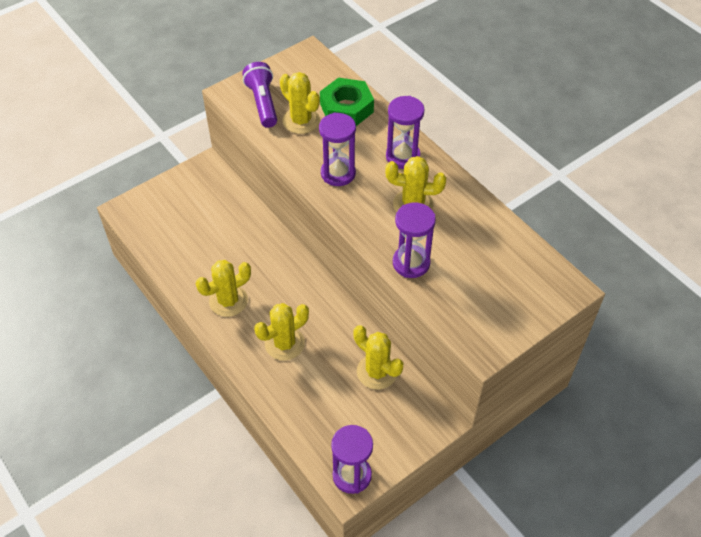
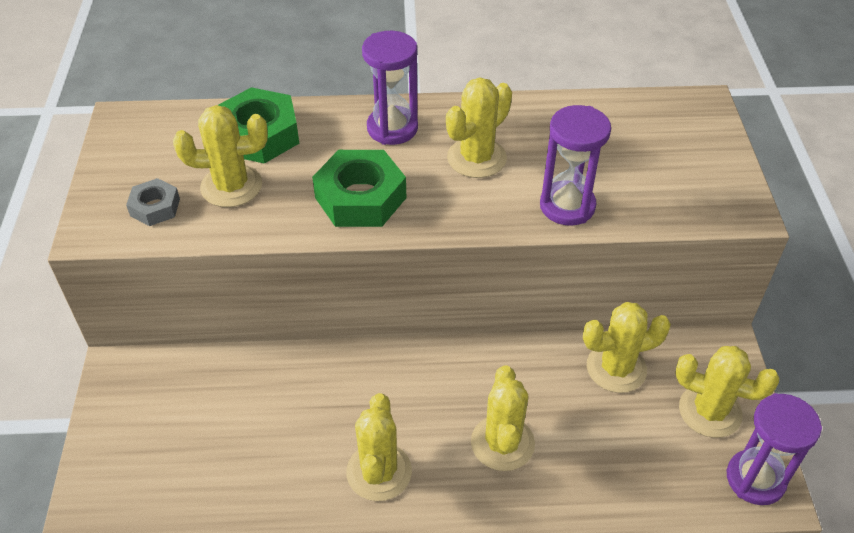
camera: 55 degrees left, 5 degrees down
purple flashlight [242,62,277,128] -> grey nut [126,178,180,226]
purple hourglass [319,112,356,186] -> green nut [312,150,406,227]
none -> yellow cactus [675,346,780,438]

